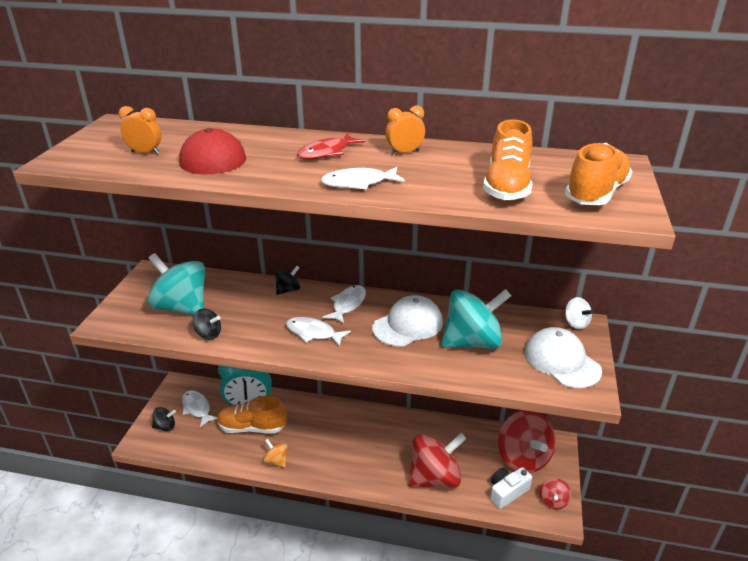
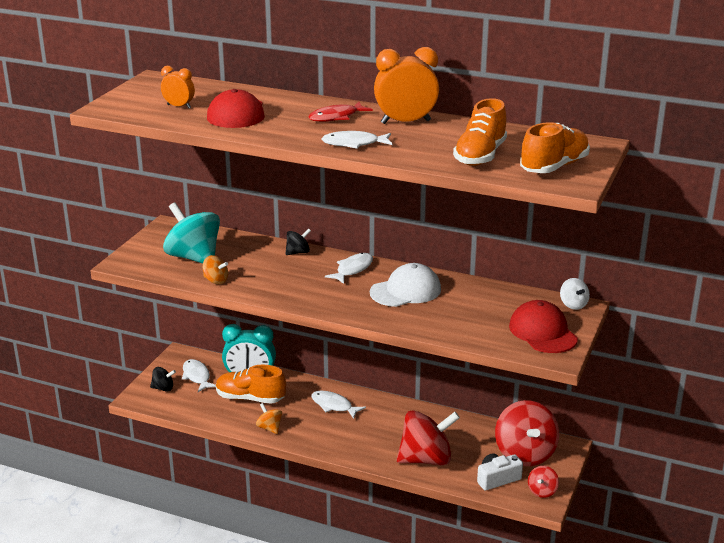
camera: 10 degrees right, 5 degrees down
black spinning top [193,308,221,340] -> orange spinning top [203,255,228,284]
white fish [286,317,351,347] -> white fish moved to [311,391,366,419]
orange clock [386,105,425,155] -> orange clock [374,47,439,124], size x1.80
turquoise spinning top [441,289,511,349] -> none
white cap [524,327,602,388] -> red cap [509,300,578,353]

